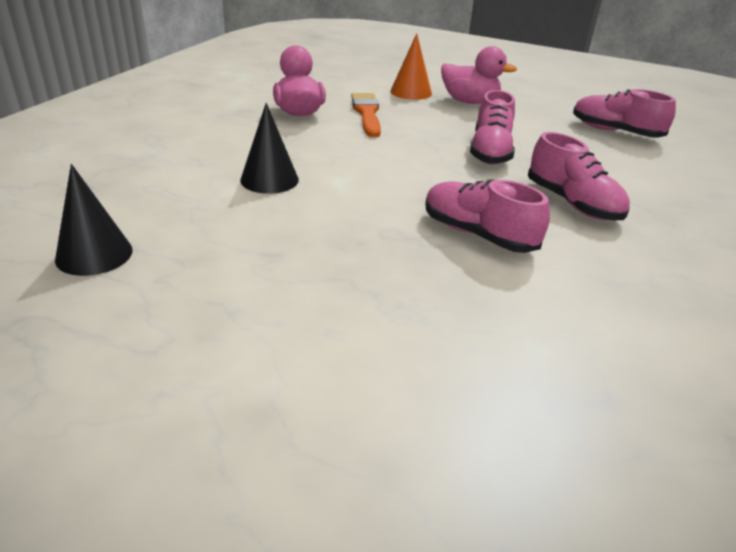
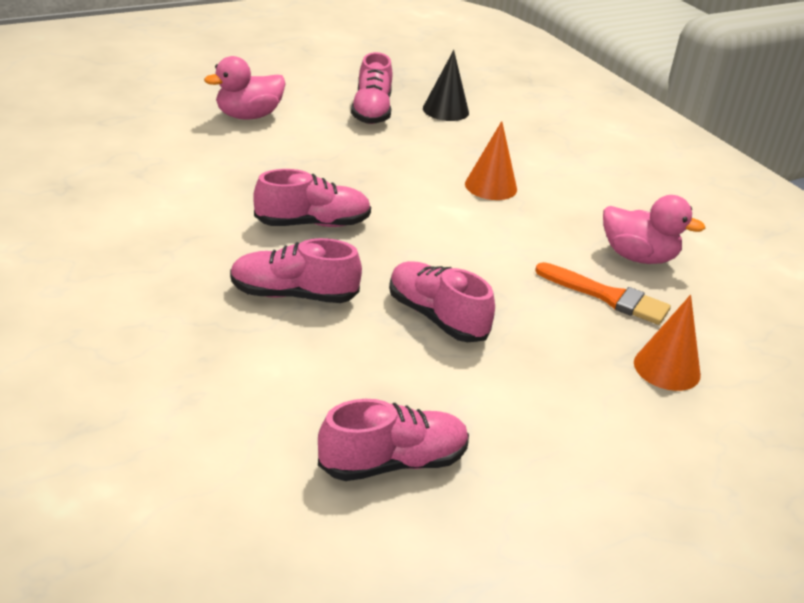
camera: 125 degrees right, 0 degrees up
black cone [240,103,299,194] -> orange cone [465,121,517,200]
pink duck [441,46,517,104] -> pink duck moved to [204,56,286,119]
none -> pink shoe [351,52,392,124]

